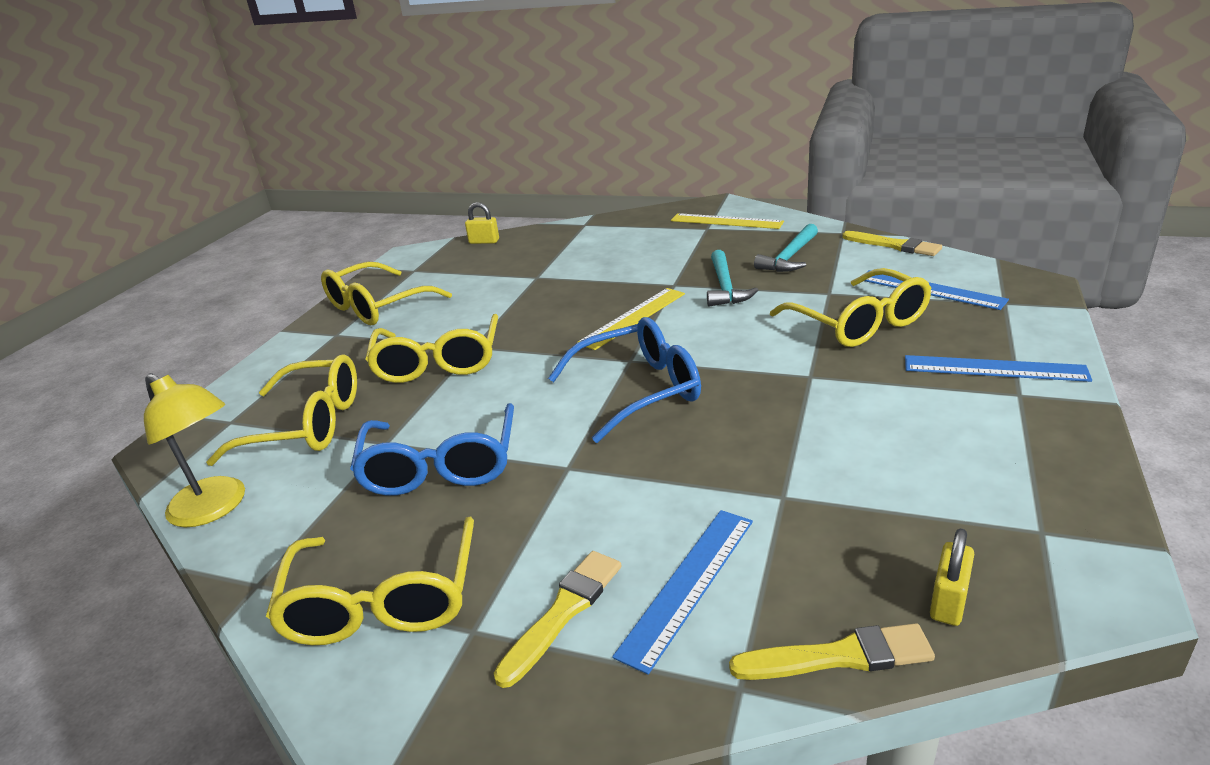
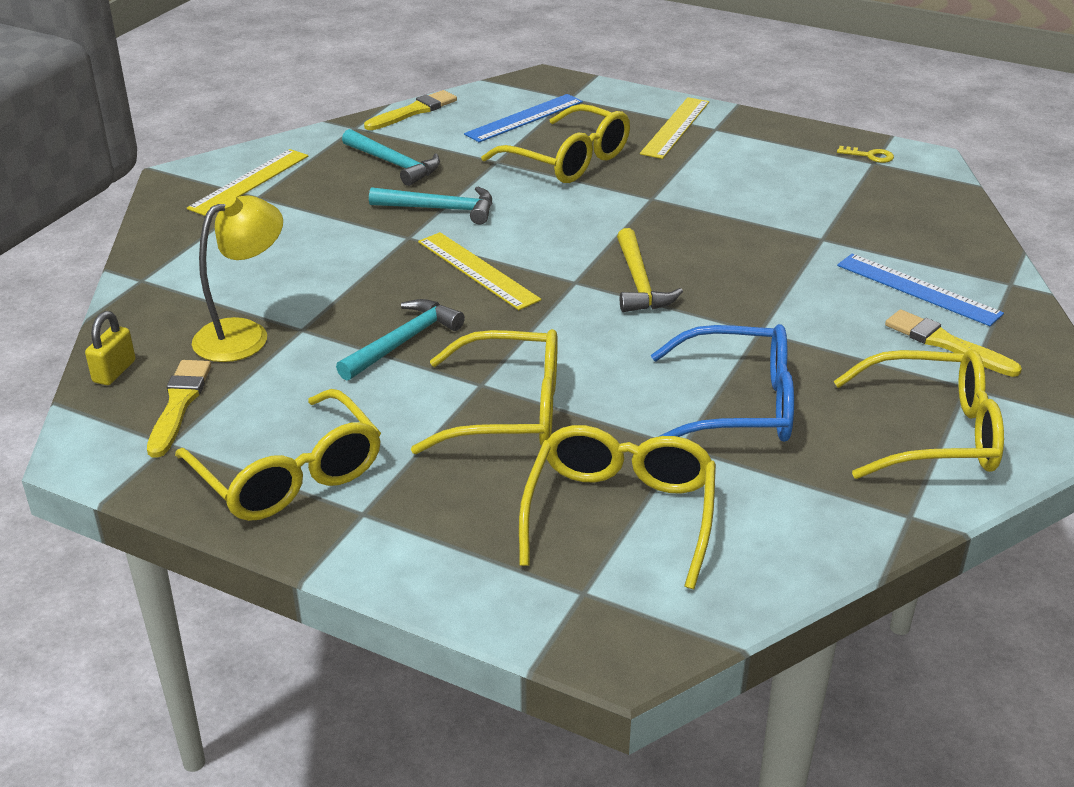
camera: 85 degrees left, 5 degrees up
yellow lamp [144,373,245,527] -> yellow lamp moved to [192,194,283,362]
blue glasses [548,317,701,443] -> yellow hammer [617,228,683,312]
yellow brush [729,623,935,680] -> yellow brush moved to [147,360,211,458]
yellow glasses [770,268,931,347] -> yellow glasses turned 60 degrees clockwise [481,104,630,183]
blue ruler [905,355,1092,382] -> yellow ruler [640,97,709,159]
yellow padlock [930,528,974,626] -> none
none -> turquoise hammer [336,299,465,380]
none -> yellow key [837,146,894,163]

